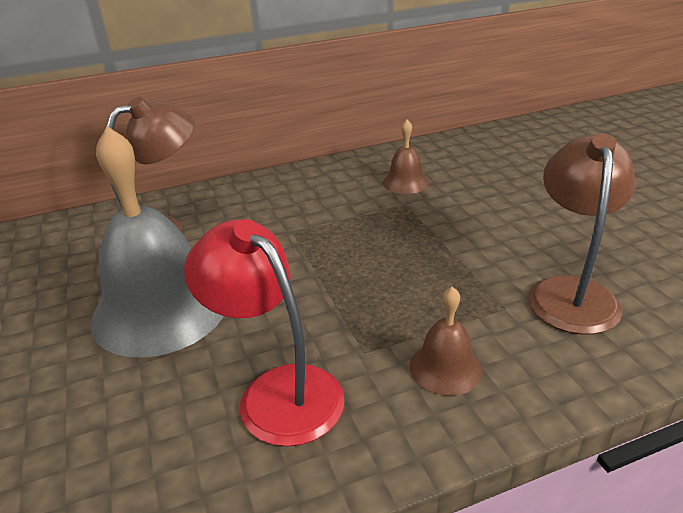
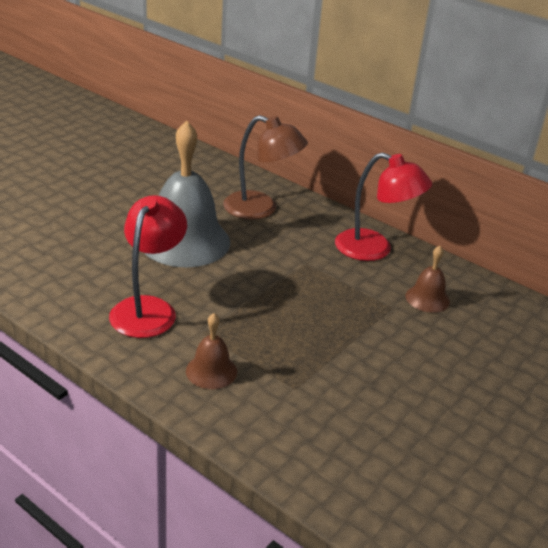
camera: 55 degrees right, 0 degrees up
brown lamp [528,133,635,334] -> none
none -> red lamp [335,152,432,261]

